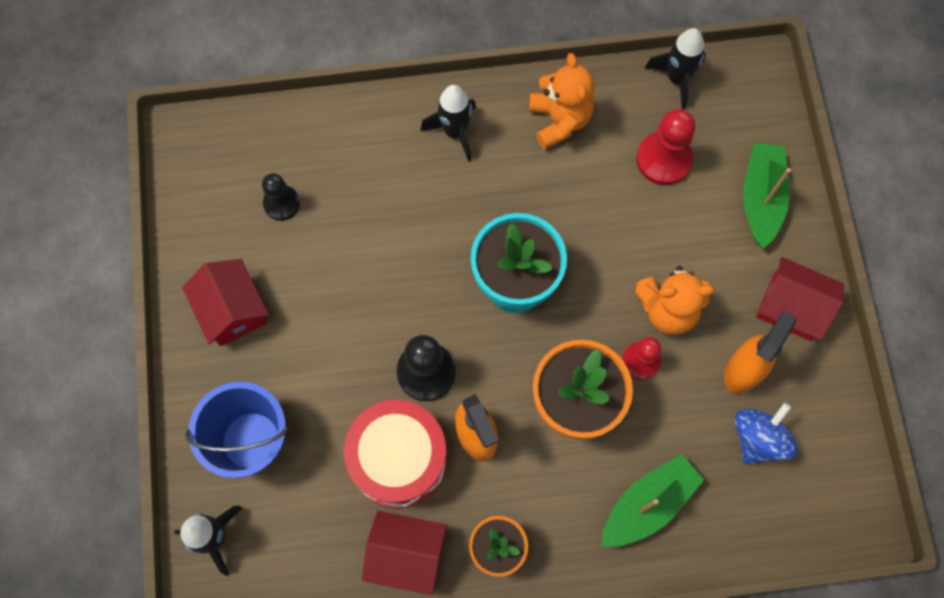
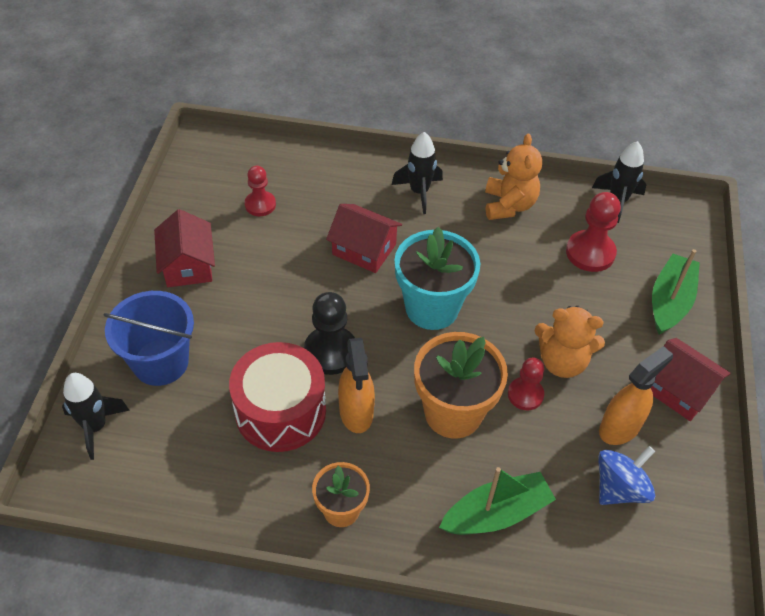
camera: 15 degrees right, 20 degrees down
black pawn [262,173,300,221] -> red pawn [245,166,276,216]
red house [362,511,447,595] -> red house moved to [326,204,402,273]

